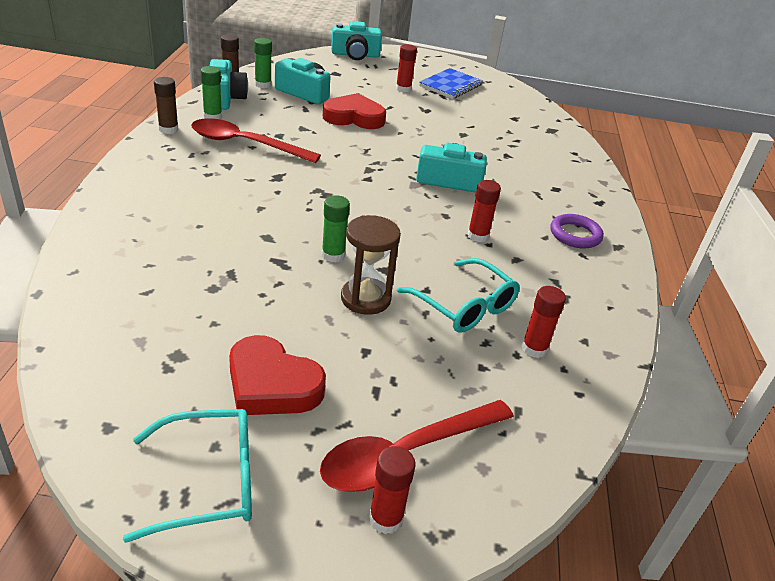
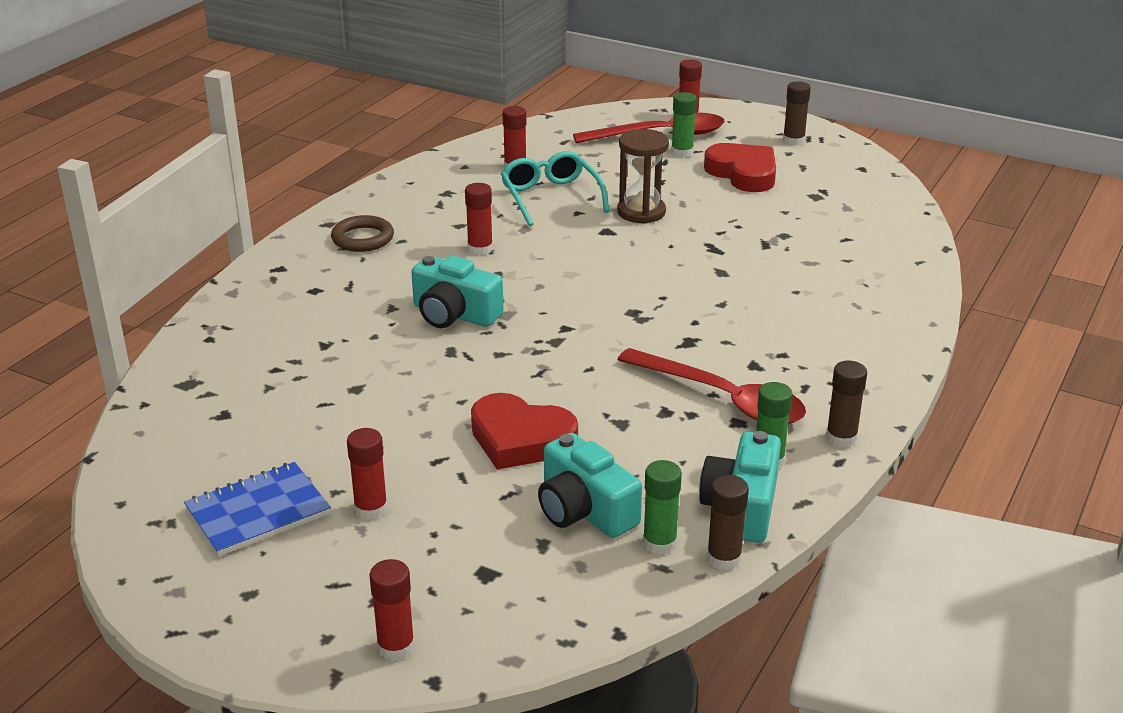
camera: 155 degrees left, 5 degrees down
turquoise glasses [123,409,252,543] -> brown glue stick [783,81,811,146]
green glue stick [322,195,350,262] -> green glue stick moved to [671,92,697,157]
turquoise camera [331,21,382,60] -> red glue stick [369,559,415,661]
purple ring [550,214,604,249] -> brown ring [331,215,394,252]

